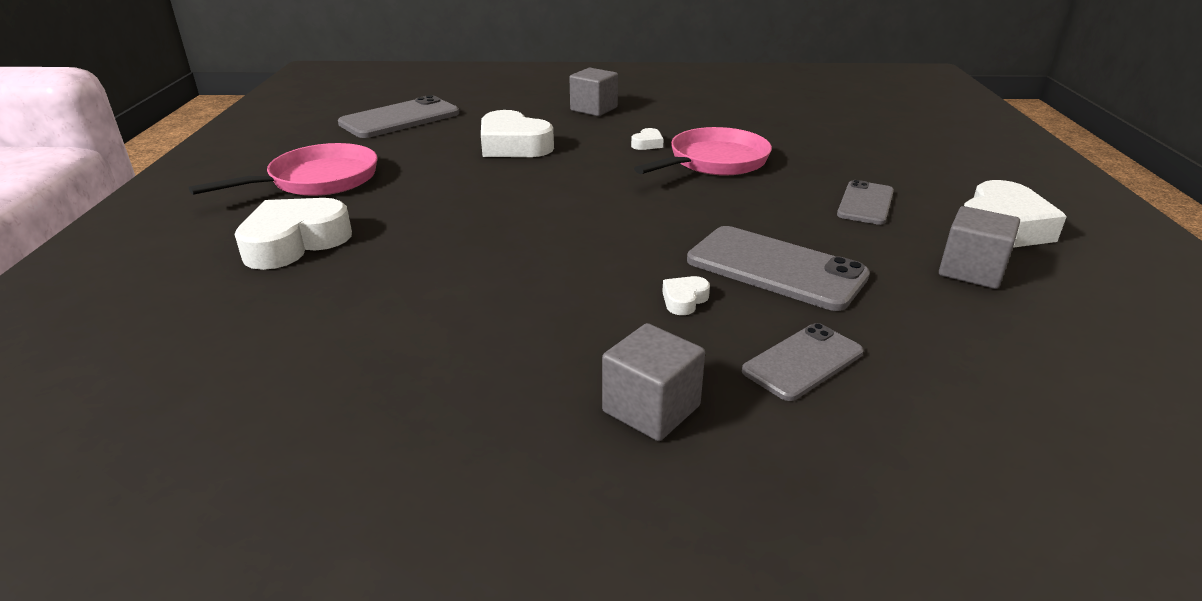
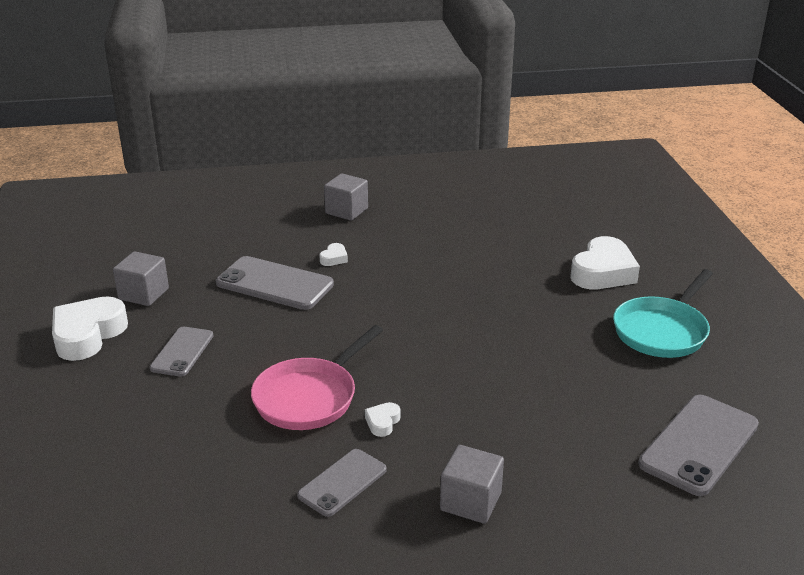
camera: 170 degrees right, 0 degrees up
pink pan [189,143,377,196] -> turquoise pan [613,269,713,358]
white heart [481,110,554,157] -> none
grey phone [742,323,863,401] -> grey phone moved to [297,449,387,517]

